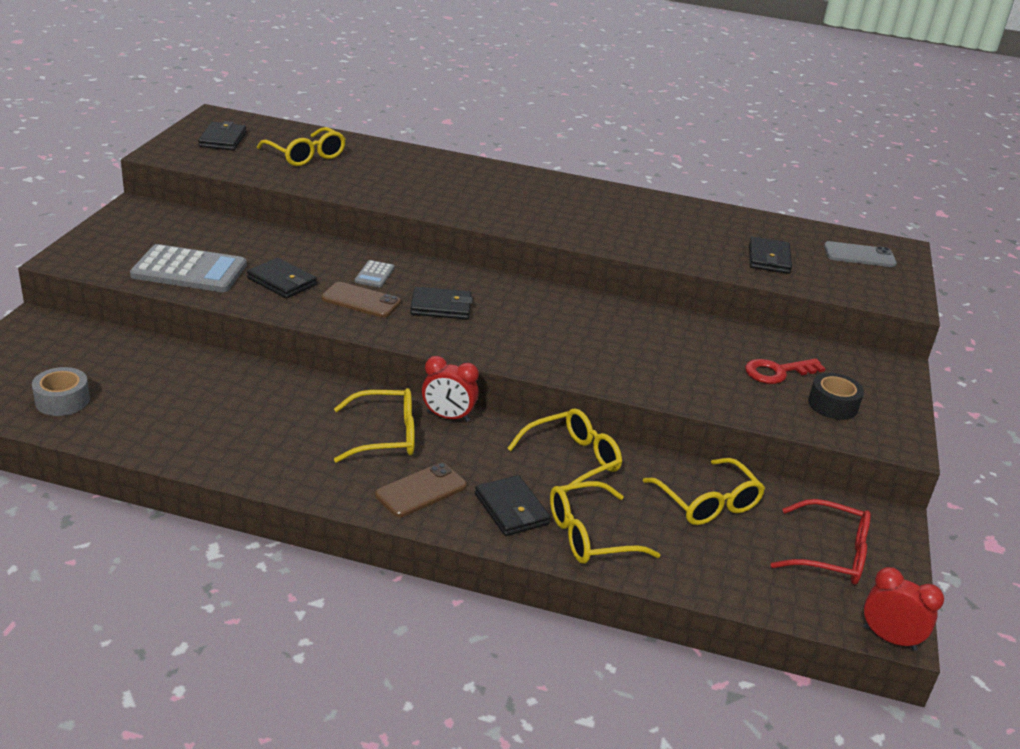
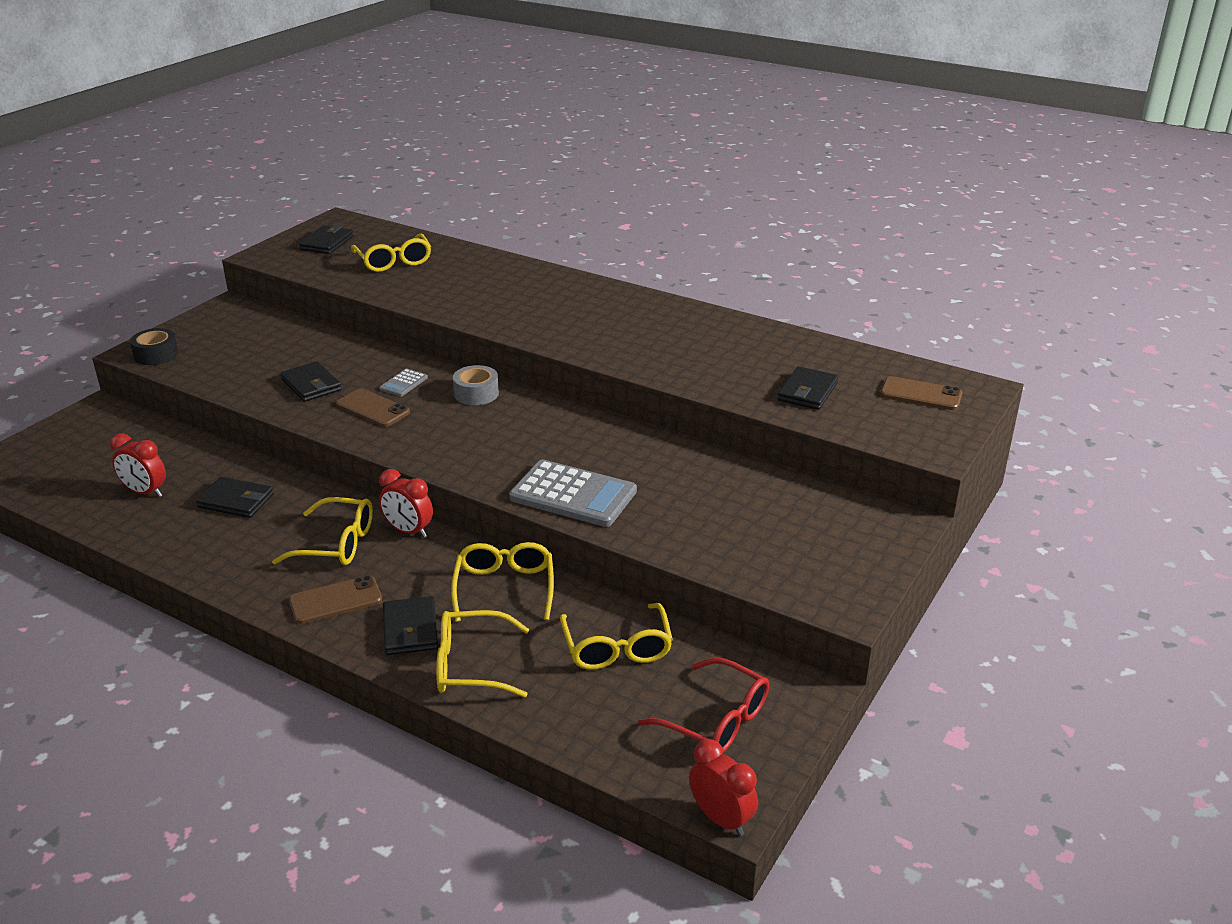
camera: 20 degrees right, 0 degrees up
grey tape [32,367,90,416] -> grey tape moved to [453,365,499,405]
grey calculator [130,244,247,292] -> grey calculator moved to [509,460,637,527]
black wallet [410,287,473,319] -> black wallet moved to [196,477,274,518]
yellow glasses [507,408,622,493] -> yellow glasses turned 75 degrees counterclockwise [451,542,554,622]
red key [745,359,826,384] -> none
black tape [808,373,864,420] -> black tape moved to [130,328,178,365]
grey phone [824,241,897,267] -> brown phone [880,376,962,410]
none -> red clock [110,433,166,497]

